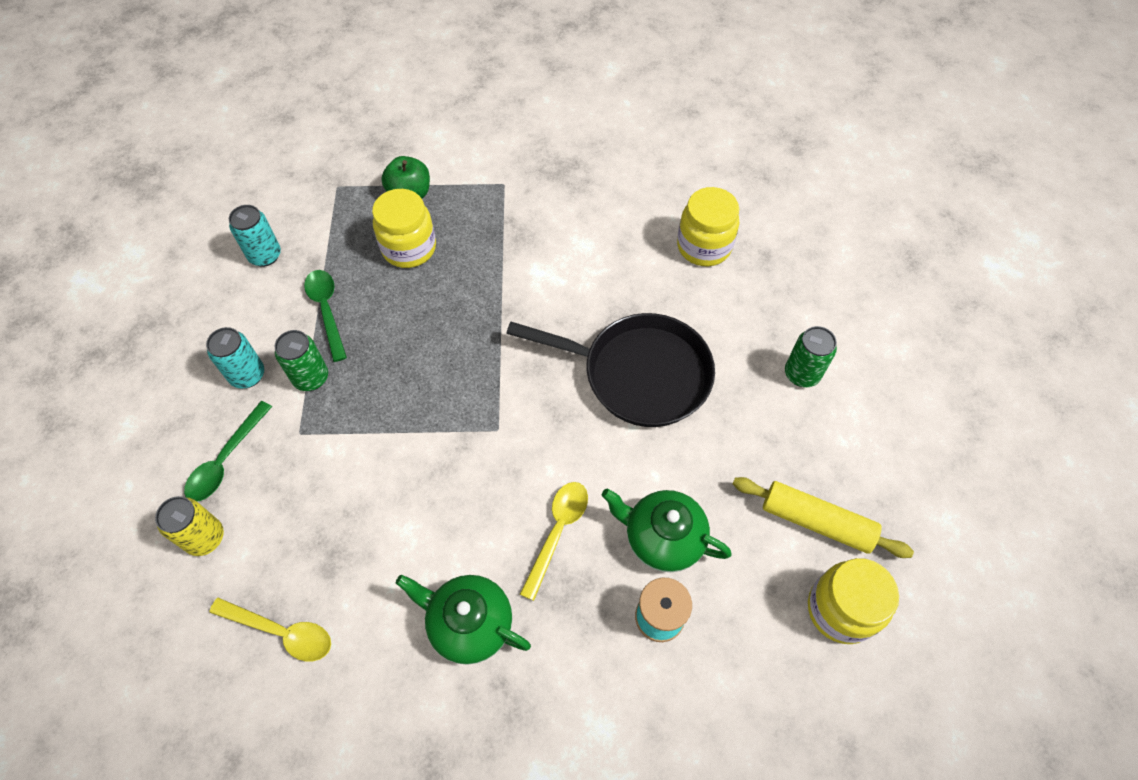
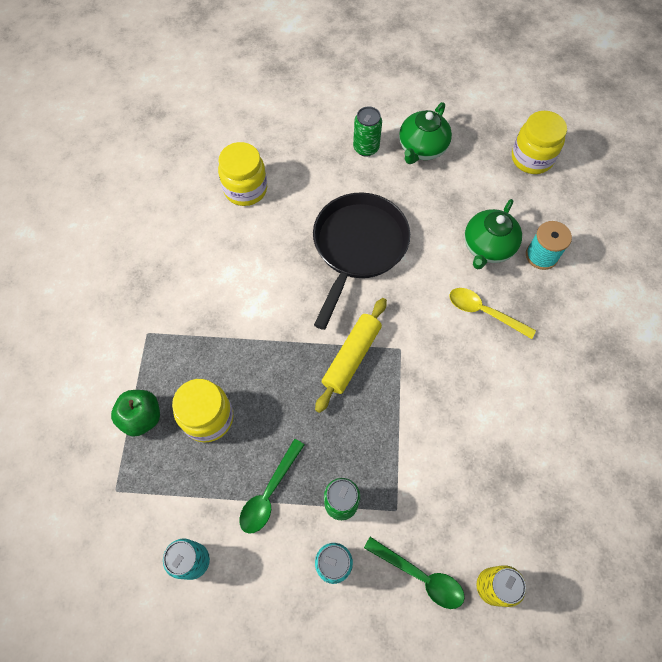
camera: 85 degrees left, 5 degrees up
yellow spoon [209,598,331,661] -> none
green spoon [304,270,347,362] -> green spoon turned 45 degrees counterclockwise [239,439,304,534]
green teapot [396,575,531,665] -> green teapot moved to [399,102,452,164]
yellow rolling pin [733,477,914,558] -> yellow rolling pin moved to [315,298,387,413]

